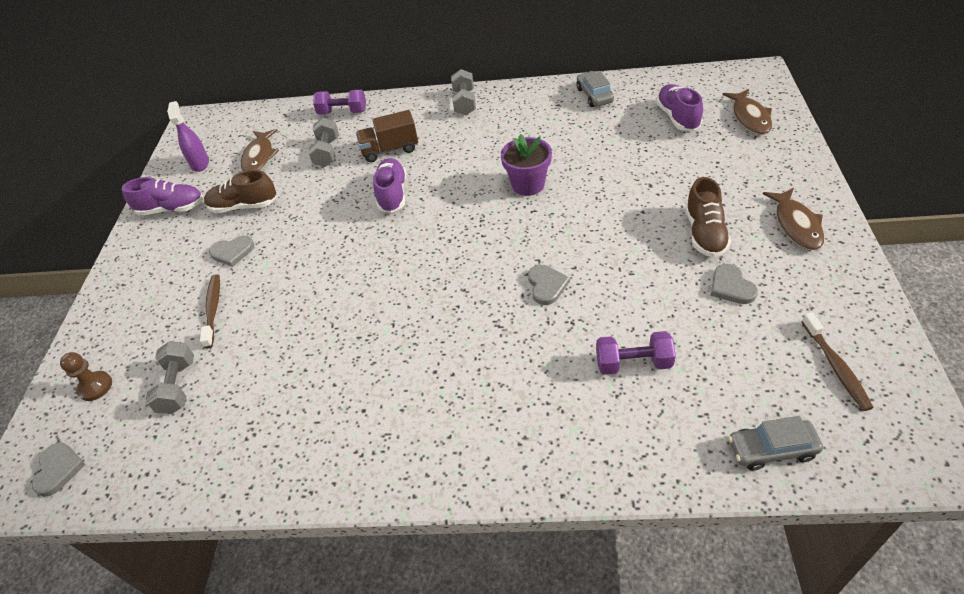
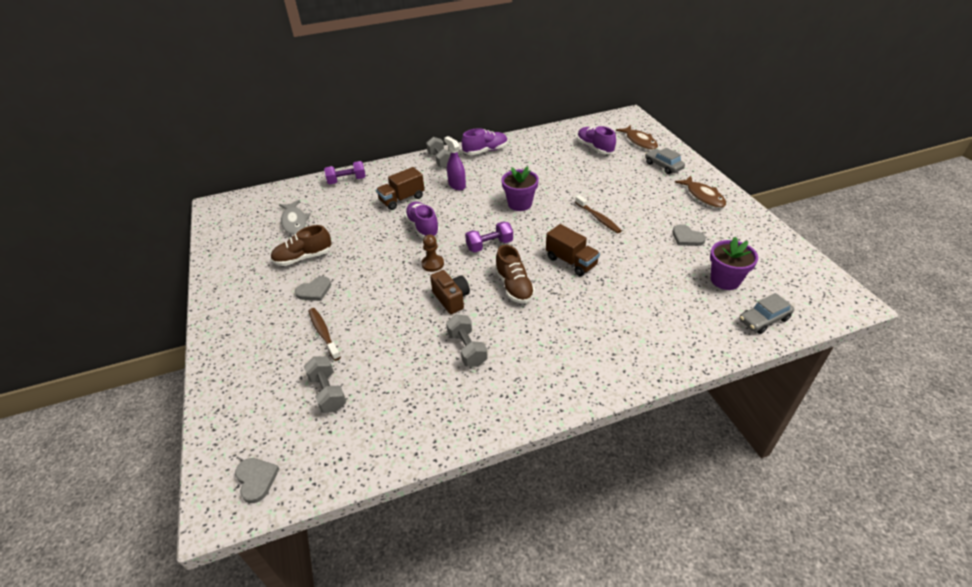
camera: 25 degrees left, 5 degrees down
brown pawn [60,352,112,401] -> brown pawn moved to [421,234,444,272]
purple shoe [122,177,203,216] -> purple shoe moved to [461,128,508,155]
purple spray bottle [167,101,209,172] -> purple spray bottle moved to [444,136,466,190]
brown fish [241,129,279,172] -> grey fish [279,200,311,235]
grey dumbbell [308,118,339,167] -> grey dumbbell moved to [446,315,488,367]
grey heart [528,265,570,305] -> brown truck [546,224,600,276]
grey car [576,71,614,107] -> grey car moved to [645,148,685,174]
purple dumbbell [596,331,676,375] -> purple dumbbell moved to [465,221,513,253]
brown shoe [685,177,731,257] -> brown shoe moved to [495,245,535,303]
brown toothbrush [802,312,874,411] -> brown toothbrush moved to [575,195,622,234]
none -> brown camera [430,270,470,314]
none -> purple flower pot [710,237,758,290]

